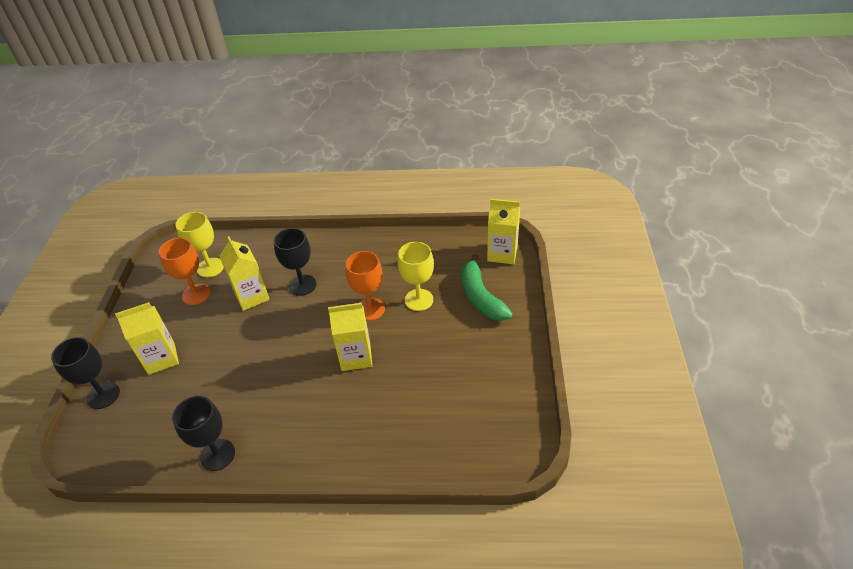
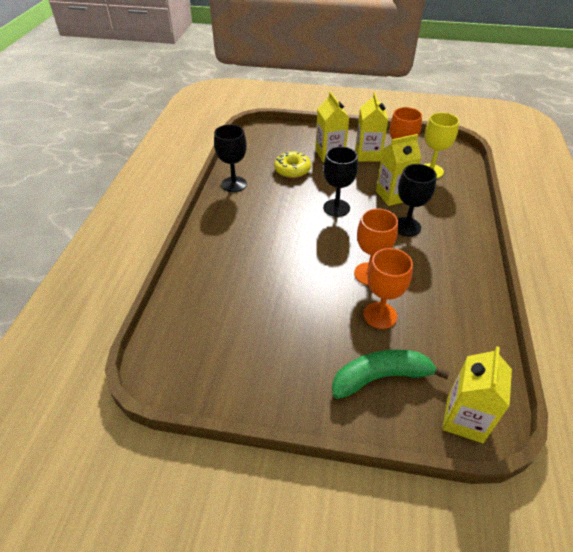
camera: 95 degrees right, 0 degrees up
black goblet [51,337,120,409] -> black goblet moved to [323,146,358,217]
yellow carton [328,303,372,371] -> yellow carton moved to [355,92,388,162]
yellow goblet [398,242,434,311] -> orange goblet [364,248,413,329]
none -> yellow donut [274,151,311,178]

